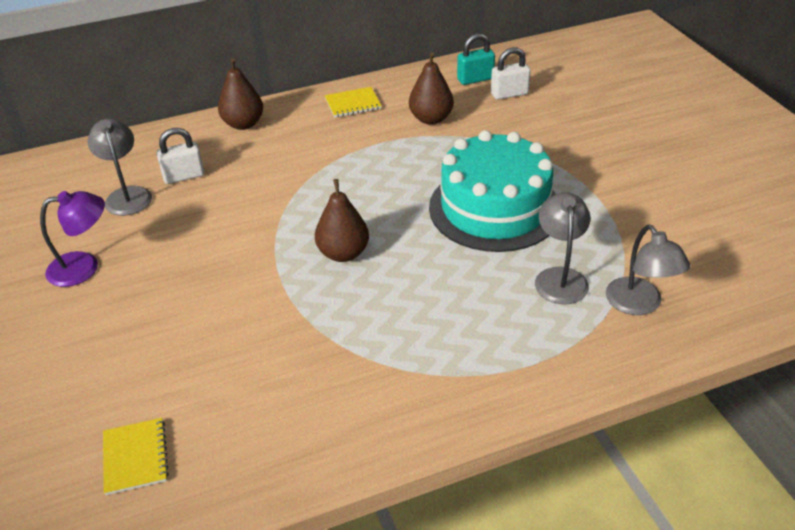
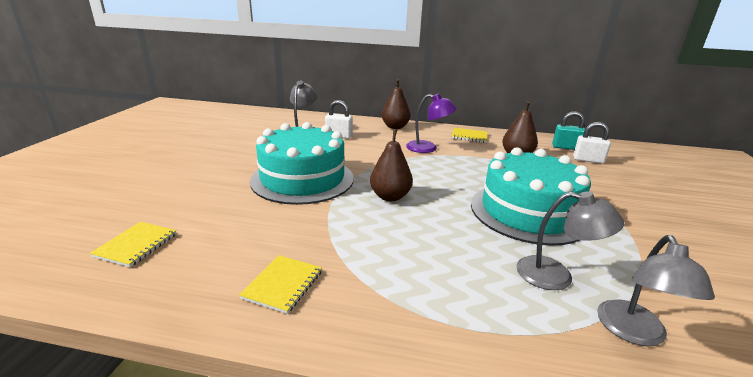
camera: 30 degrees right, 15 degrees down
purple lamp [40,191,105,287] -> purple lamp moved to [406,94,457,153]
grey lamp [535,192,590,304] -> grey lamp turned 75 degrees clockwise [516,191,624,290]
none -> yellow notebook [239,255,322,314]
none -> turquoise cake [250,122,354,205]

